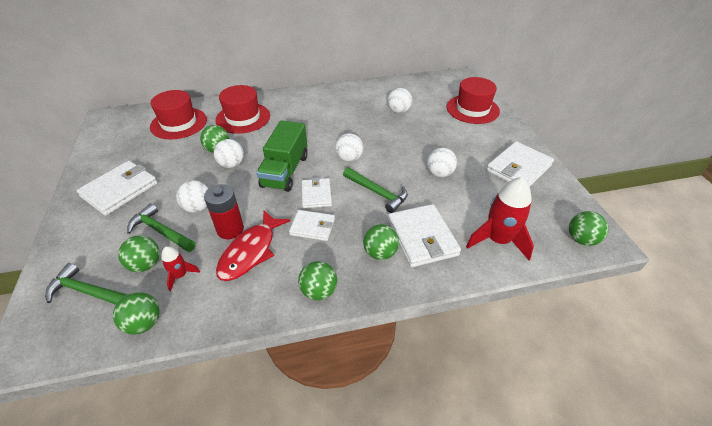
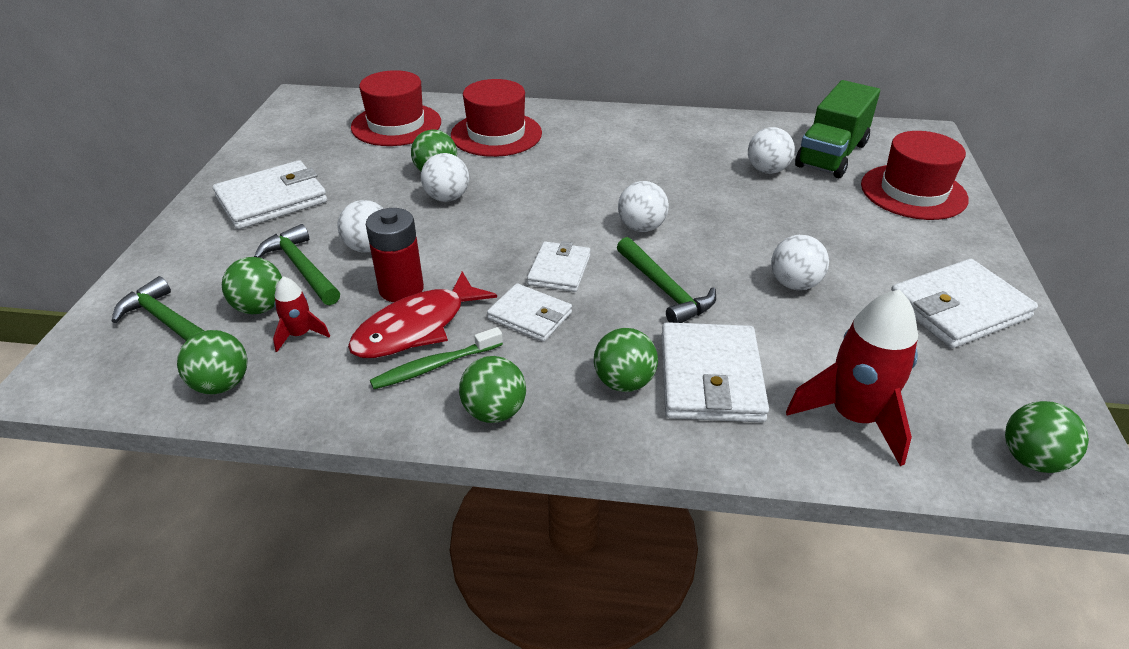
camera: 20 degrees right, 5 degrees down
green truck [256,120,308,192] -> green truck moved to [795,80,880,178]
none -> green toothbrush [370,327,503,389]

